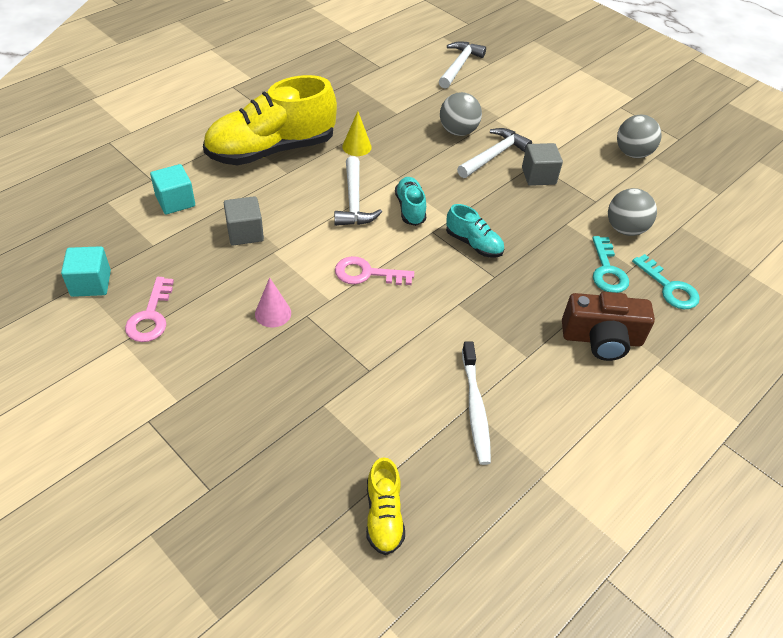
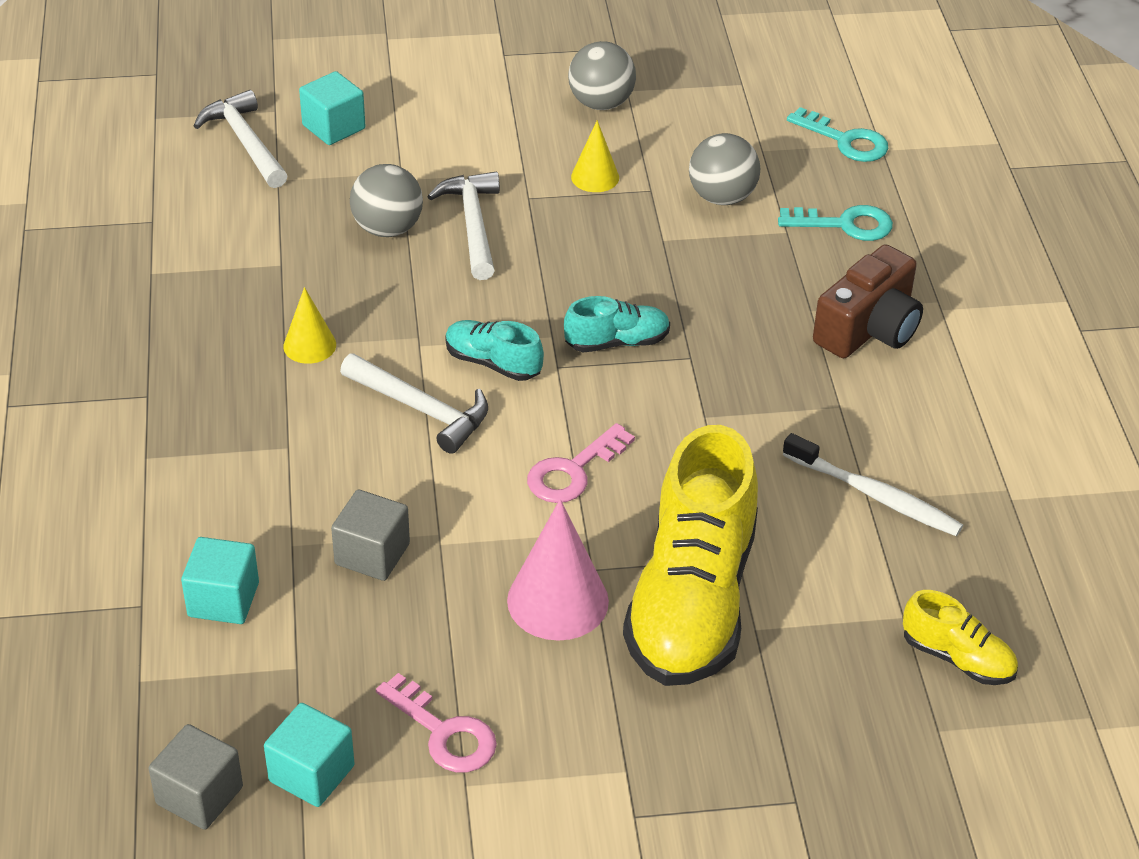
camera: 50 degrees left, 5 degrees down
yellow shoe [203,75,337,165] -> yellow shoe moved to [623,425,758,686]
pink cone [255,277,291,328] -> pink cone [507,499,609,641], size x1.71
grey cube [522,143,563,186] -> grey cube moved to [149,724,243,830]
turquoise key [592,236,629,293] -> turquoise key moved to [787,107,888,162]
none -> turquoise cube [299,71,365,145]
none -> yellow cone [571,120,619,192]

